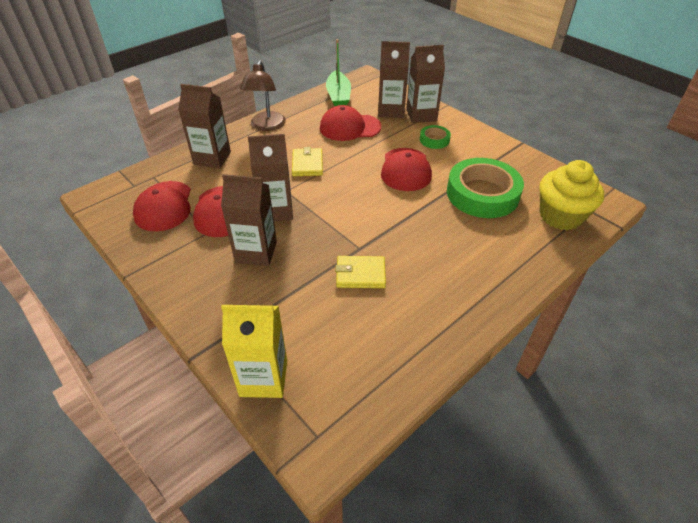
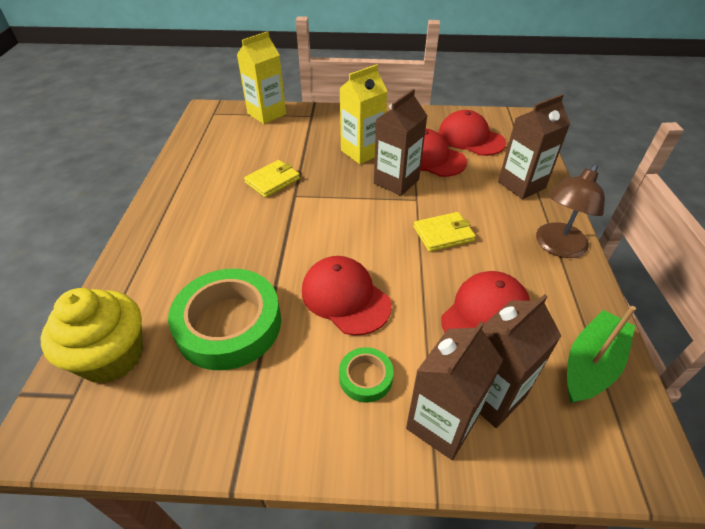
camera: 135 degrees right, 0 degrees up
brown carton [221,174,277,266] -> yellow carton [339,64,387,164]
brown lamp [240,60,286,131] -> brown lamp turned 105 degrees counterclockwise [536,164,605,258]
yellow wallet [292,147,323,176] -> yellow wallet turned 60 degrees counterclockwise [414,212,476,252]
green boat [326,39,351,106] -> green boat turned 90 degrees clockwise [567,306,636,403]

